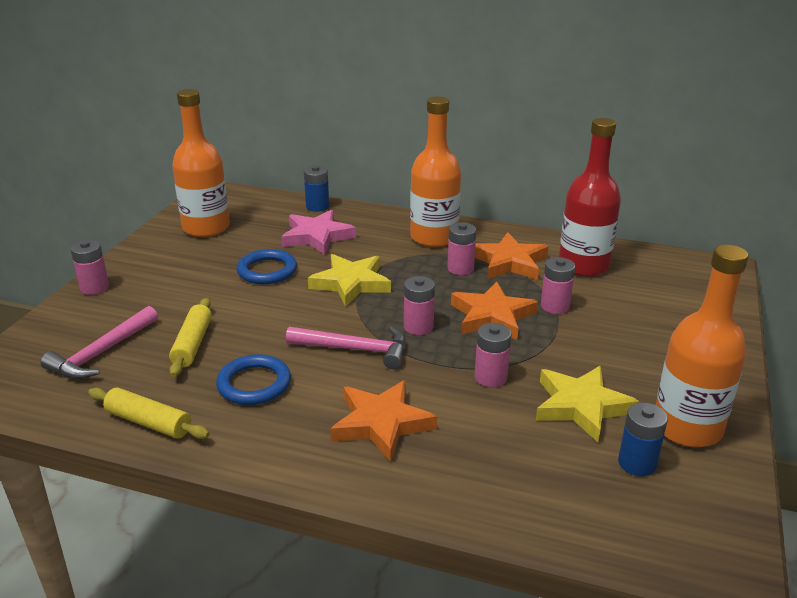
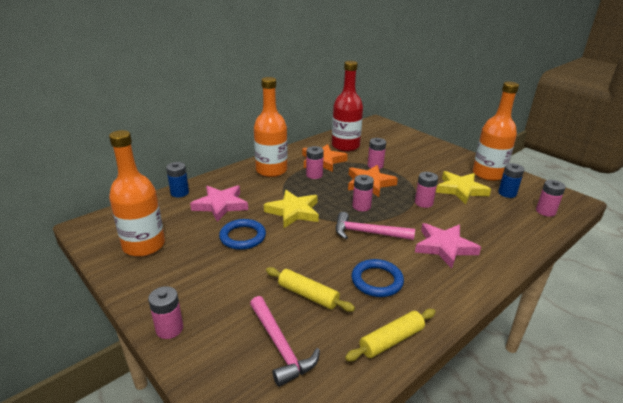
camera: 60 degrees left, 0 degrees up
pink hammer [286,326,406,369] -> pink hammer turned 120 degrees counterclockwise [336,212,415,240]
orange star [330,380,437,462] -> pink star [415,223,481,269]
none -> pink battery [536,180,566,217]

